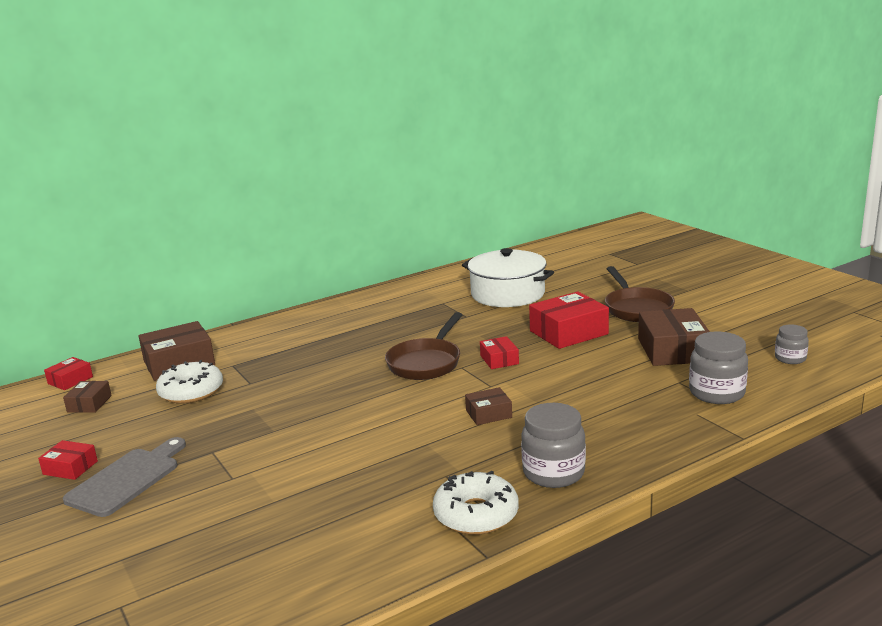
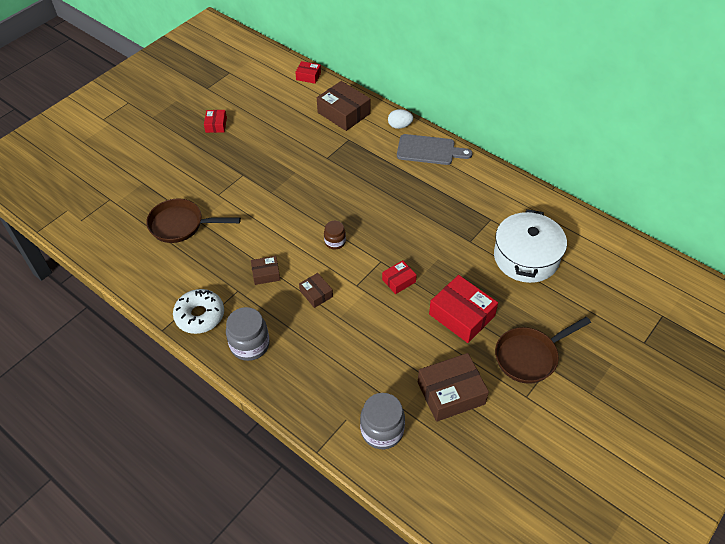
camera: 70 degrees right, 30 degrees up
brown box [63,381,112,413] -> brown box moved to [251,256,280,285]
grey cutting board [63,437,186,517] -> grey cutting board moved to [397,134,473,165]
white donut [156,360,223,404] -> none
brown pan [385,312,462,380] -> brown pan moved to [146,199,241,243]
grey jar [775,324,809,364] -> none
none -> brown jar [324,221,346,249]
none -> white egg [388,109,413,129]

